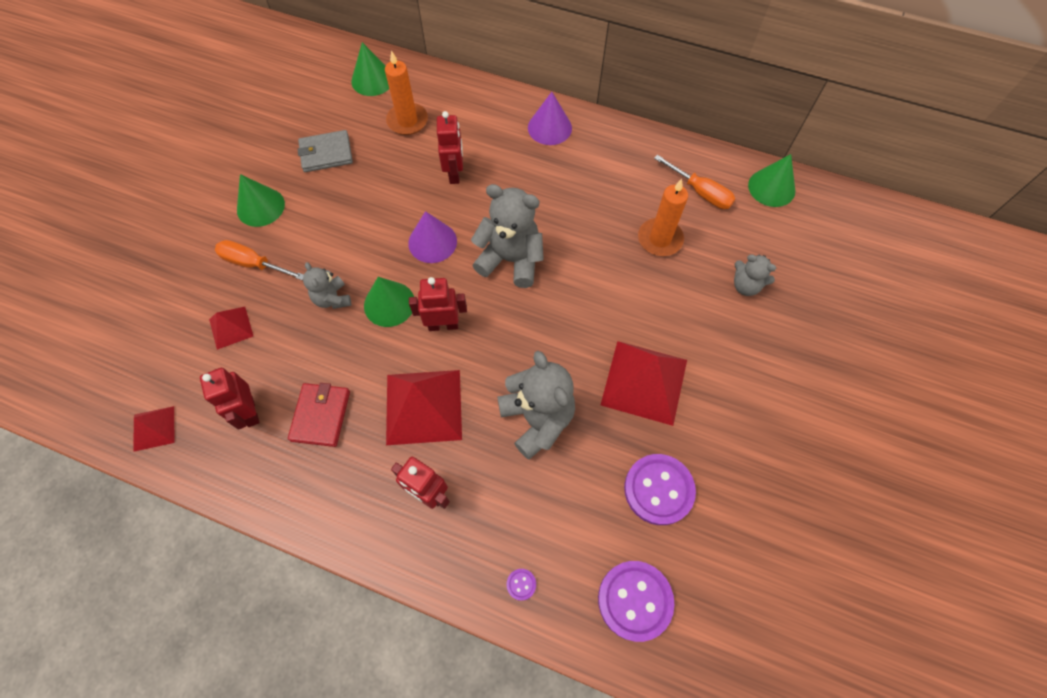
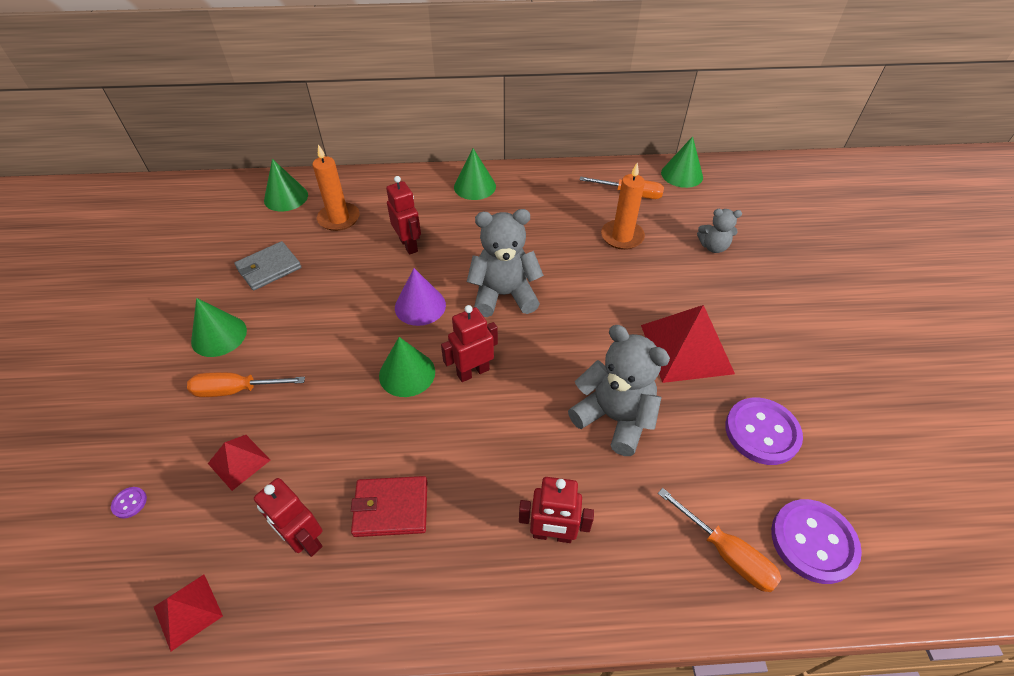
camera: 25 degrees left, 15 degrees down
red wallet [288,383,350,447] -> red wallet turned 75 degrees counterclockwise [351,476,427,537]
grey teddy bear [303,262,351,309] -> none
red pyramid [386,370,462,445] -> none
purple button [507,569,536,601] -> purple button moved to [111,487,147,518]
purple cone [528,92,572,145] -> green cone [454,148,496,200]
none -> orange screwdriver [658,488,782,592]

